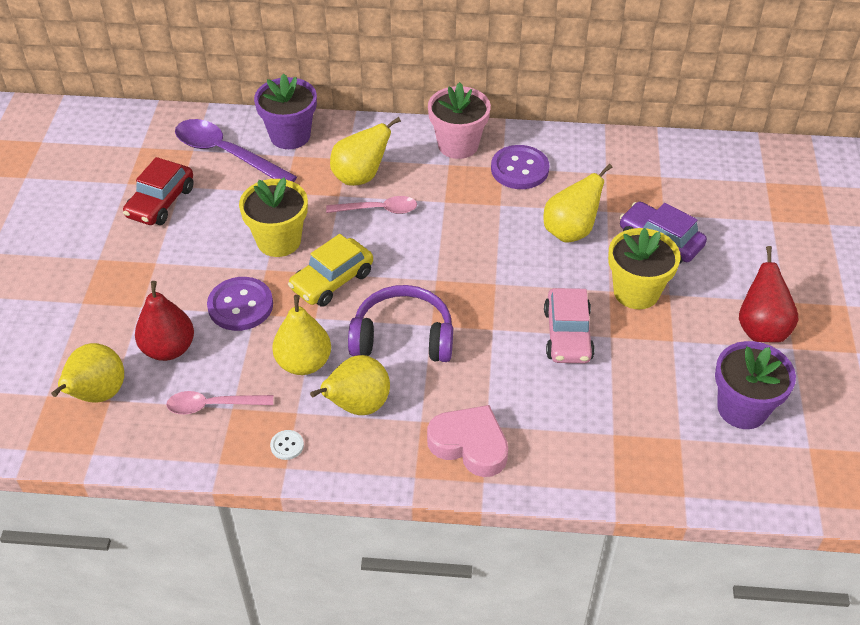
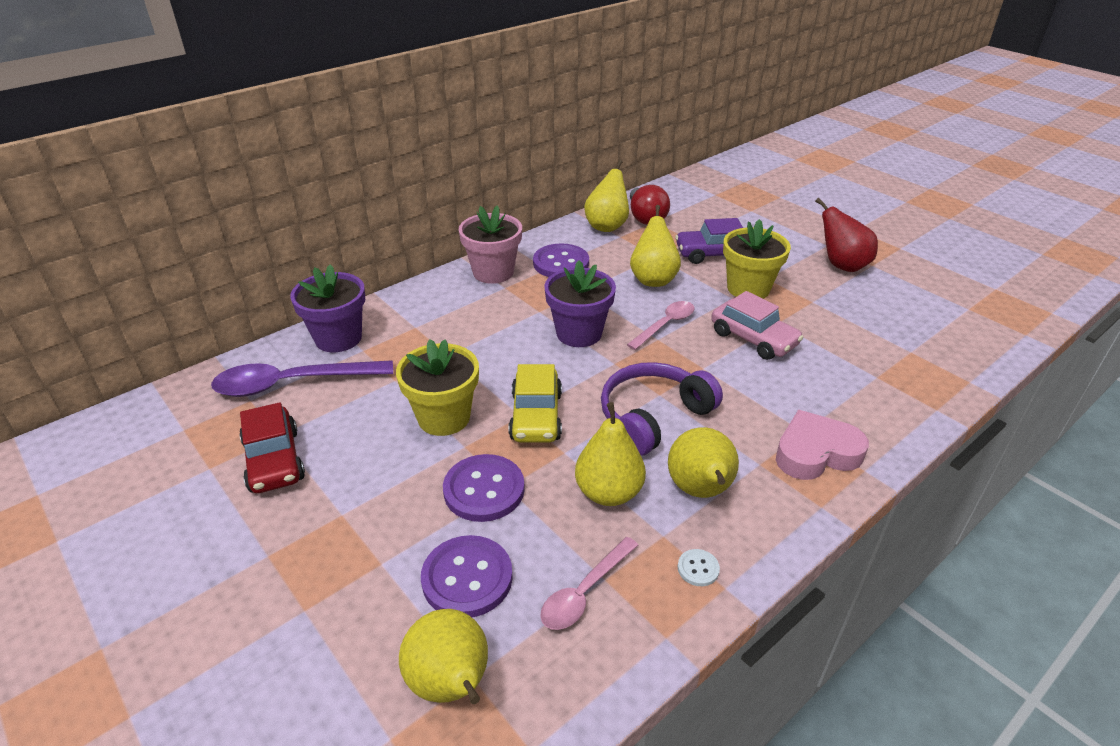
camera: 45 degrees left, 10 degrees down
red pear [135,281,194,361] -> purple button [421,535,513,618]
pink spoon [326,196,417,214] -> pink spoon moved to [627,301,694,350]
yellow pear [330,117,401,186] -> yellow pear moved to [584,160,629,232]
purple flower pot [715,341,796,429] -> purple flower pot moved to [544,260,616,347]
none -> red light bulb [630,185,670,225]

